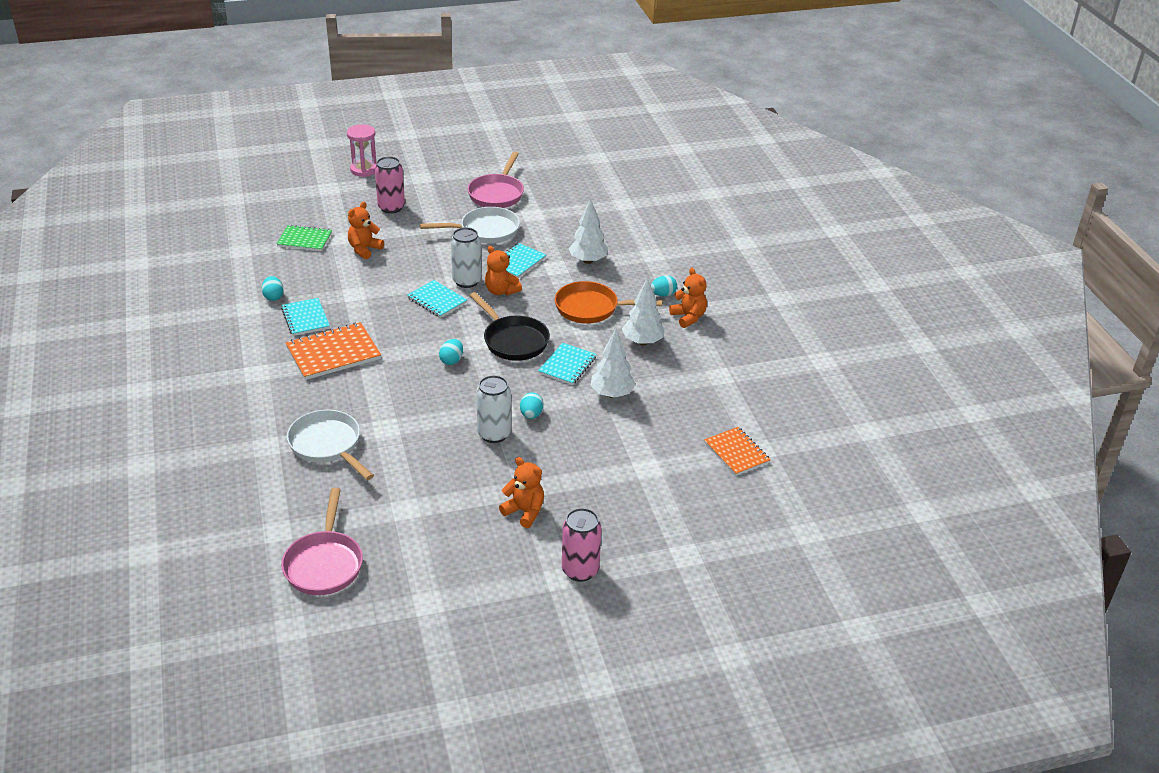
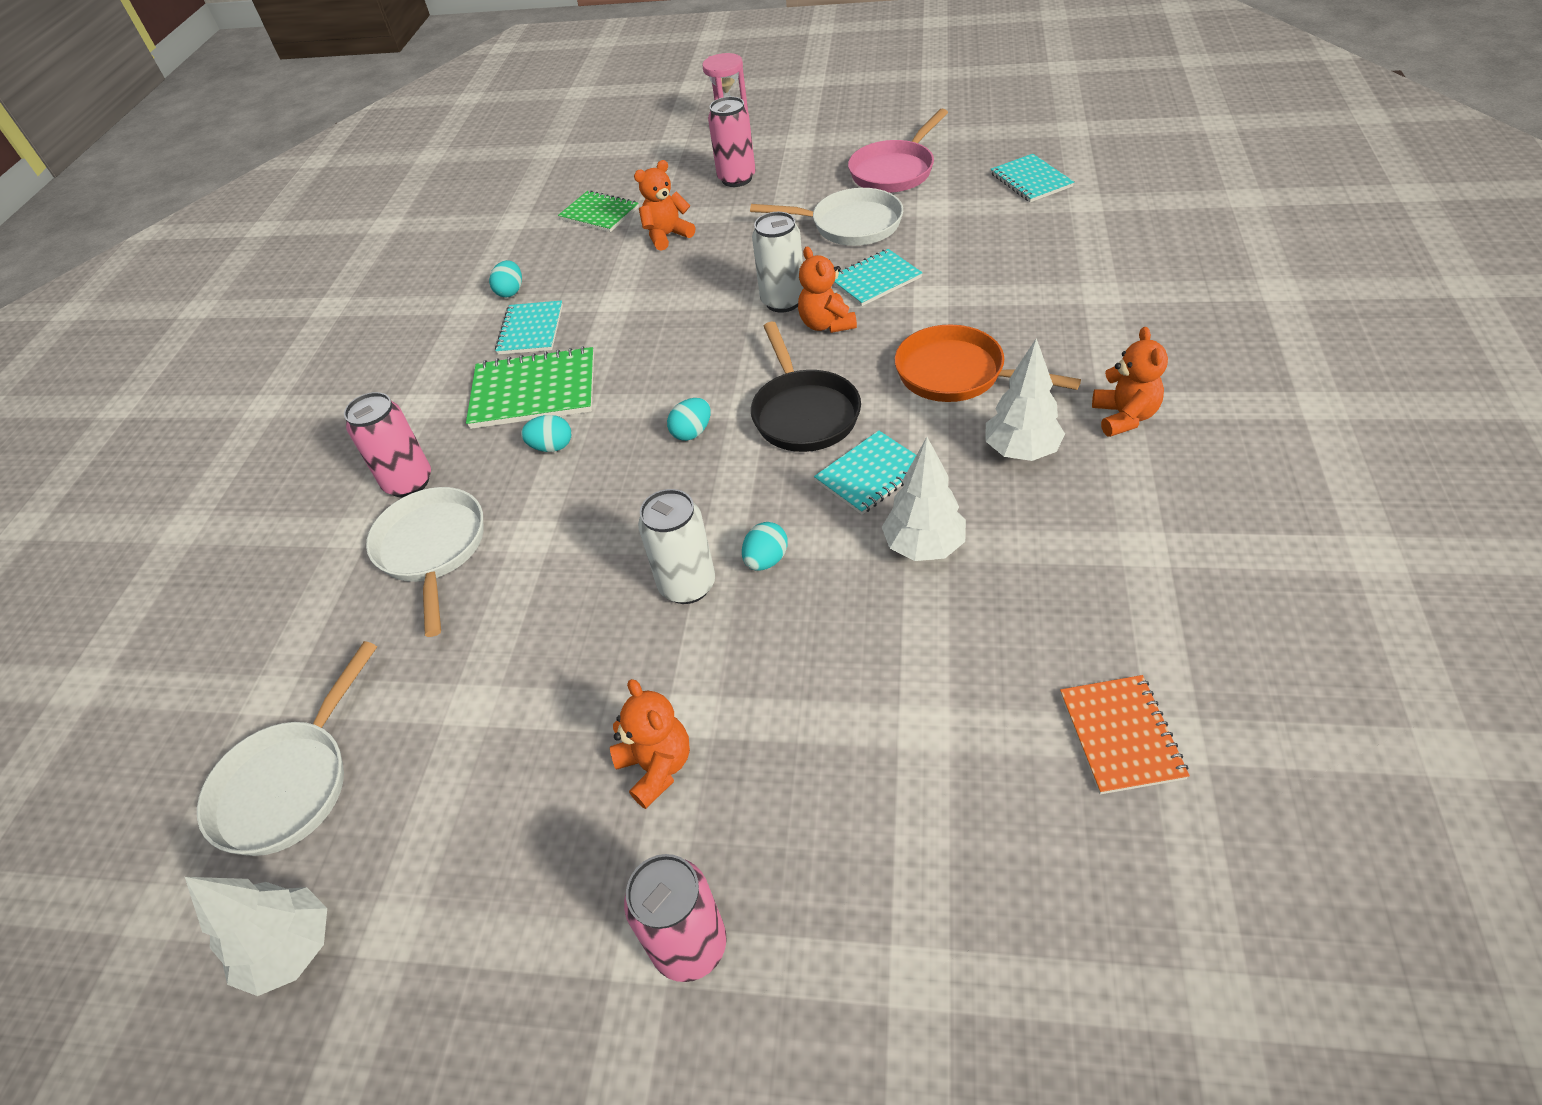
camera: 30 degrees right, 10 degrees up
pink pan [281,488,363,595] -> white pan [197,641,377,856]
orange notebook [286,322,381,380] -> green notebook [466,346,594,429]
turquoise notebook [407,280,467,318] -> turquoise notebook moved to [990,154,1074,202]
white tree [569,198,608,264] -> white tree moved to [185,877,327,996]
turquoise egg [651,275,677,297] -> turquoise egg moved to [521,415,571,452]
none -> pink can [344,392,431,498]

